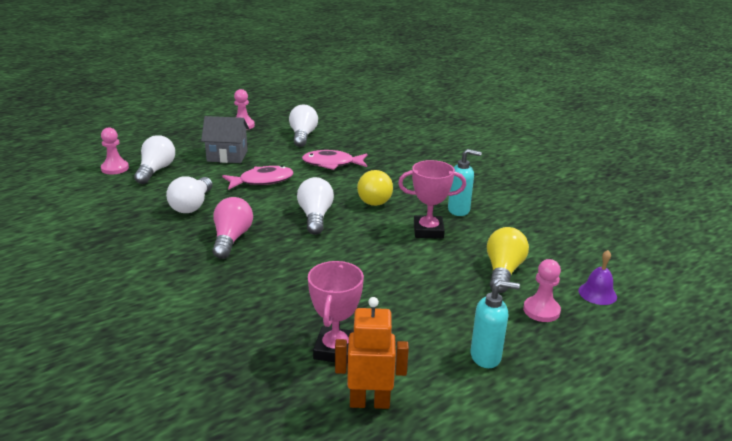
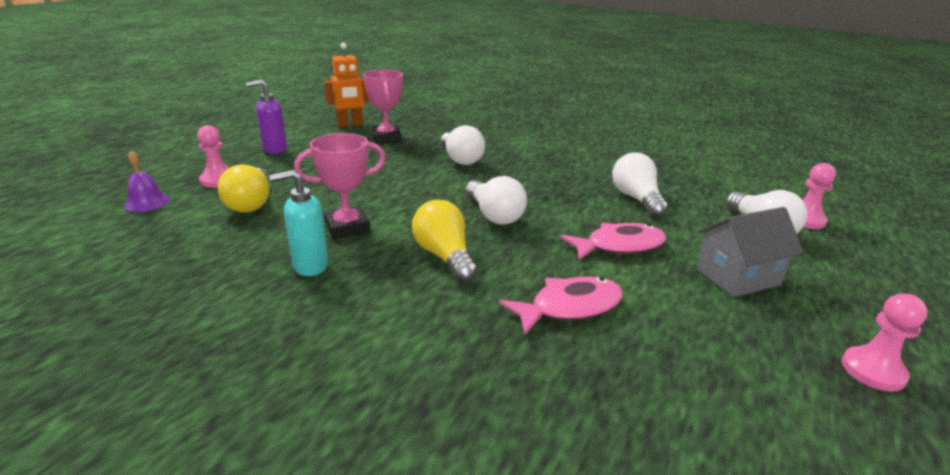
camera: 155 degrees right, 0 degrees up
pink light bulb [212,197,253,259] -> none
pink fish [222,166,294,190] -> pink fish turned 150 degrees counterclockwise [560,223,667,260]
white light bulb [289,105,318,147] -> white light bulb moved to [441,125,485,165]
turquoise soap dispenser [470,280,520,368] -> purple soap dispenser [246,80,287,154]

